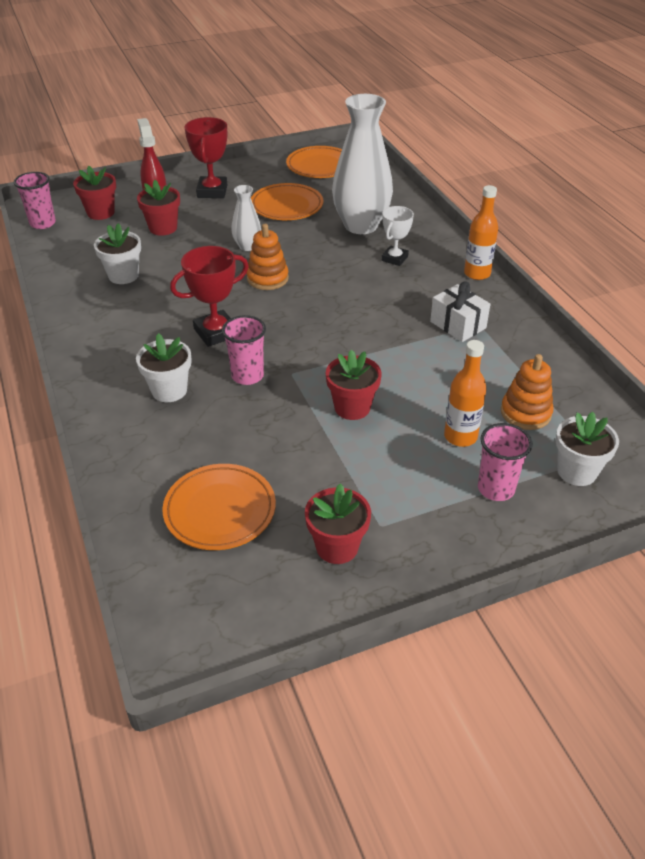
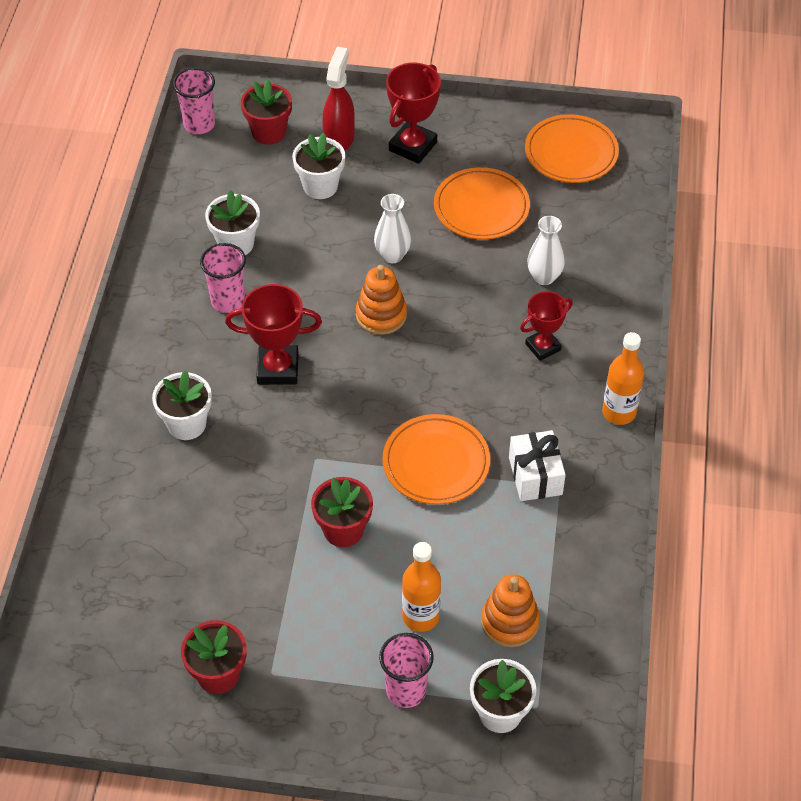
camera: 30 degrees right, 10 degrees up
red flower pot [137,180,180,236] -> white flower pot [292,133,345,199]
orange plate [163,464,276,550] -> orange plate moved to [382,414,490,504]
pink cup [222,315,266,385] -> pink cup moved to [200,243,246,313]
white vase [332,94,393,234] -> white vase [527,216,565,285], size x0.48
white trophy [382,206,414,266] -> red trophy [520,291,573,361]

